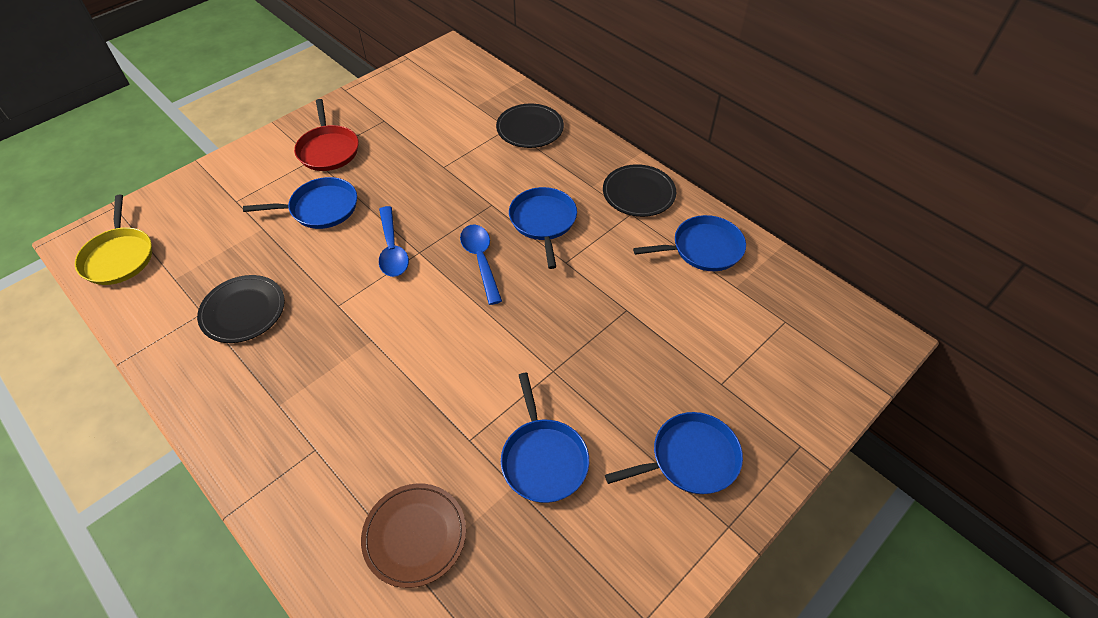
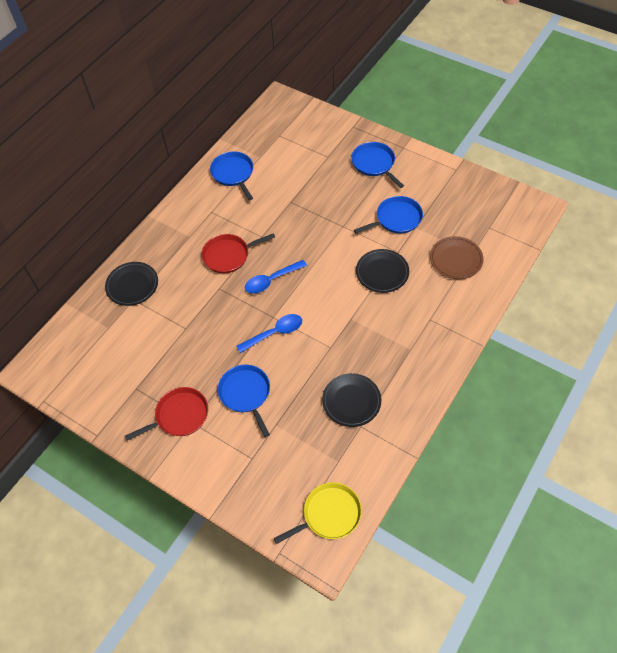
camera: 100 degrees left, 5 degrees up
blue pan [509,187,577,269] -> red pan [201,233,275,273]
black plate [603,164,676,217] -> black plate moved to [356,249,409,293]

